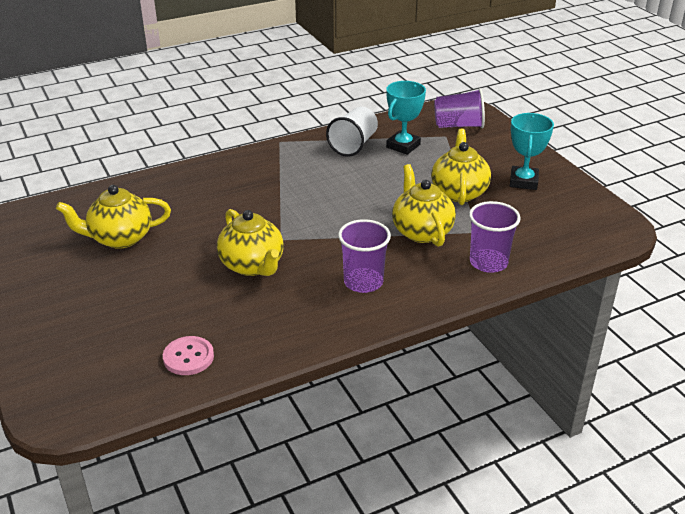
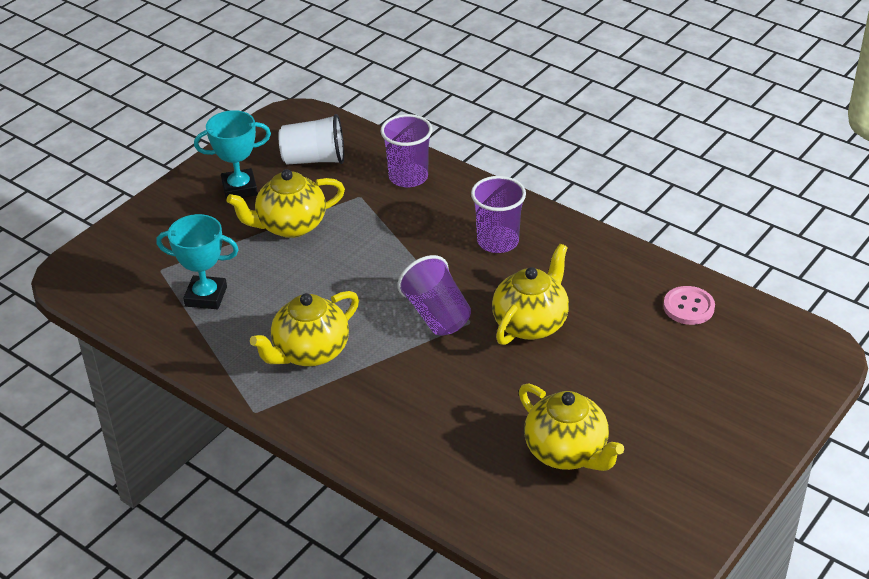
camera: 115 degrees left, 5 degrees up
white cup [326,107,378,157] -> white cup moved to [278,114,344,165]
yellow teapot [392,164,456,247] -> yellow teapot moved to [250,291,359,366]
purple cup [434,88,485,128] -> purple cup moved to [397,255,471,335]

